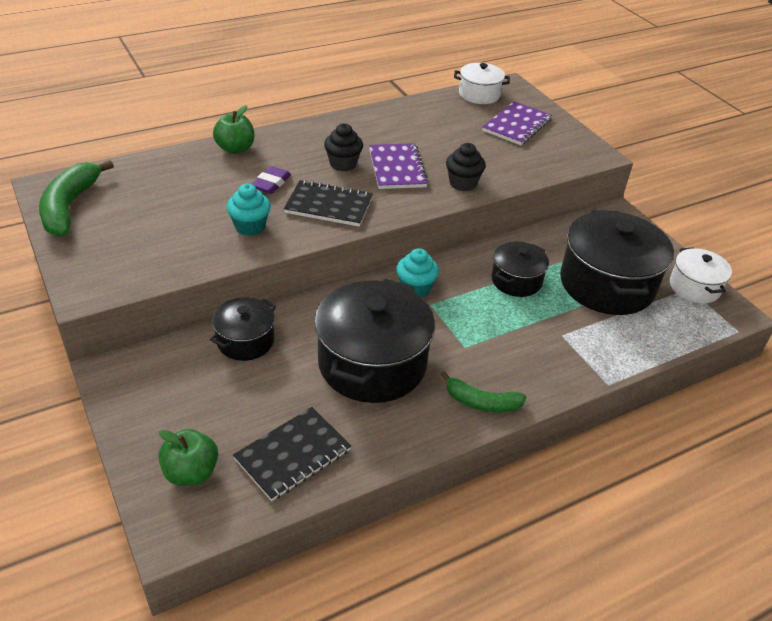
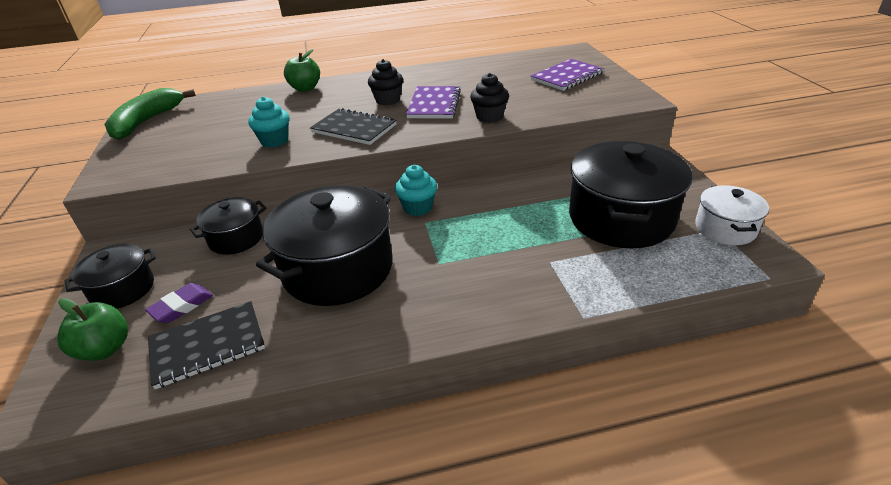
camera: 20 degrees right, 5 degrees down
purple eraser [252,166,291,194] -> purple eraser moved to [145,283,213,323]
green banana [441,371,527,413] -> none
white pot [454,63,510,104] -> none
black pot [491,241,549,297] -> black pot moved to [65,244,156,309]

